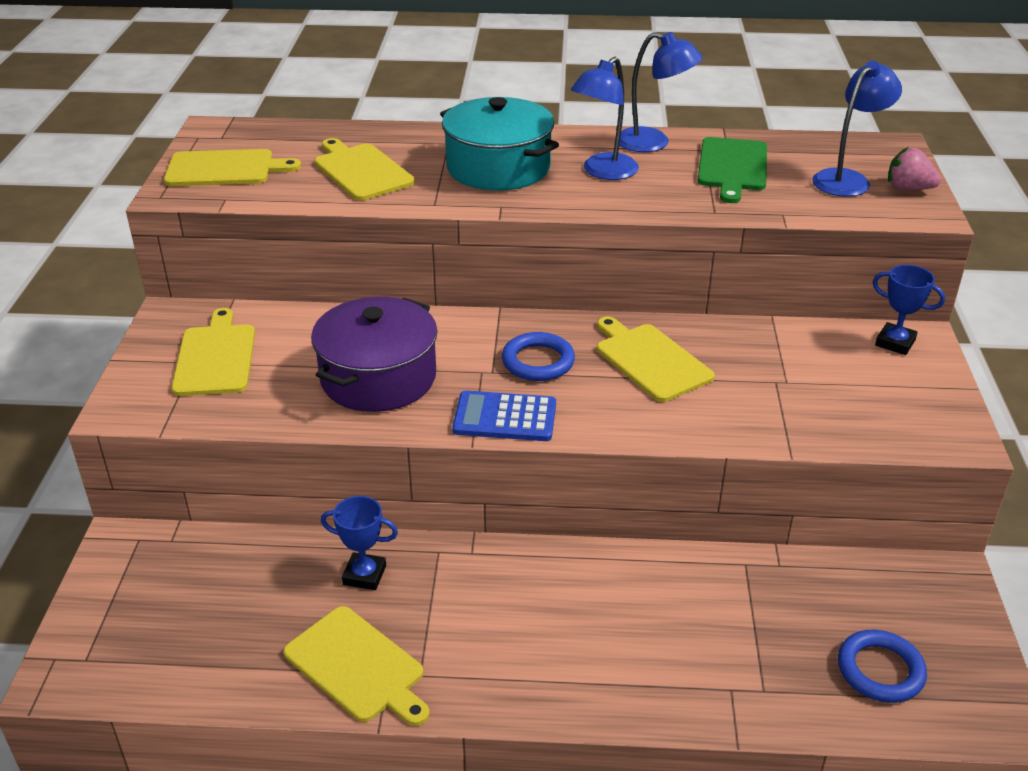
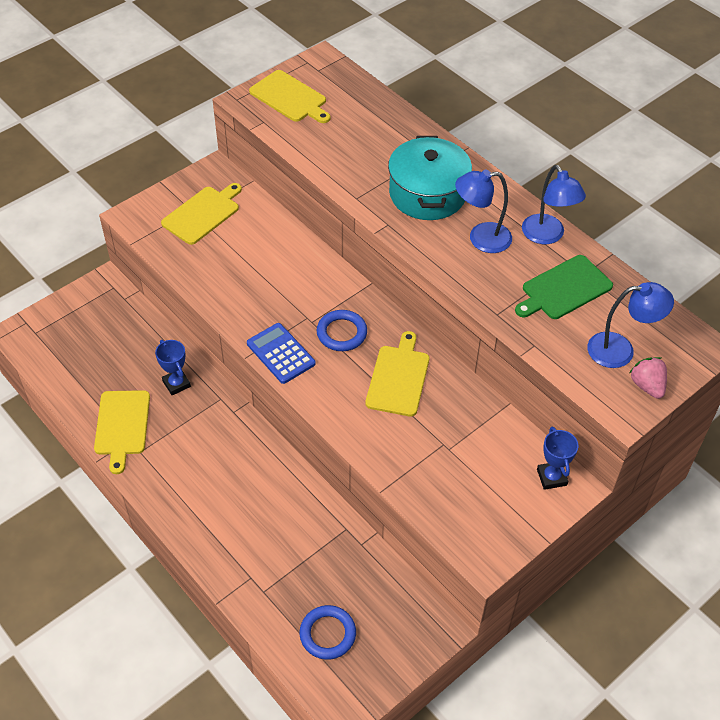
camera: 45 degrees right, 15 degrees up
purple pot [311,297,438,412] -> none
yellow cutting board [314,138,415,201] -> none

